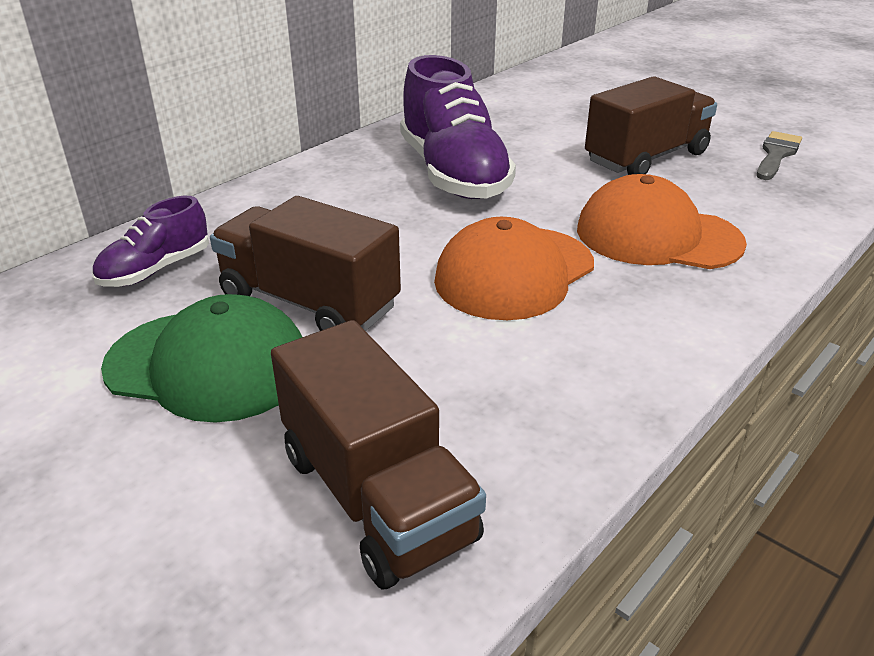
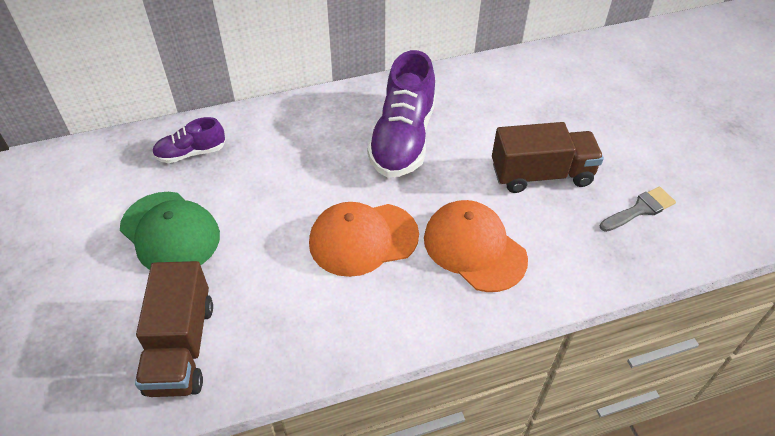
camera: 30 degrees right, 15 degrees up
brown truck [210,196,401,331] -> none

